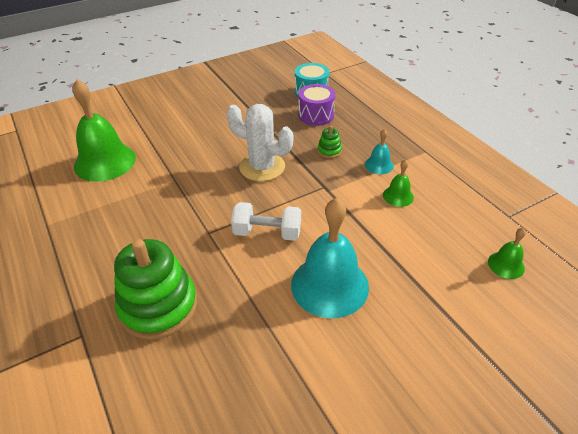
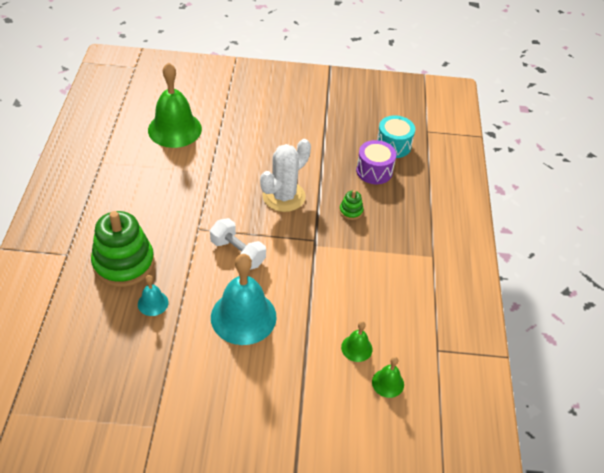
camera: 30 degrees right, 5 degrees up
white cactus [227,104,293,181] -> white cactus turned 75 degrees clockwise [260,139,311,212]
turquoise bell [365,129,394,174] -> turquoise bell moved to [138,275,169,316]
green bell [383,159,414,207] -> green bell moved to [341,321,373,362]

